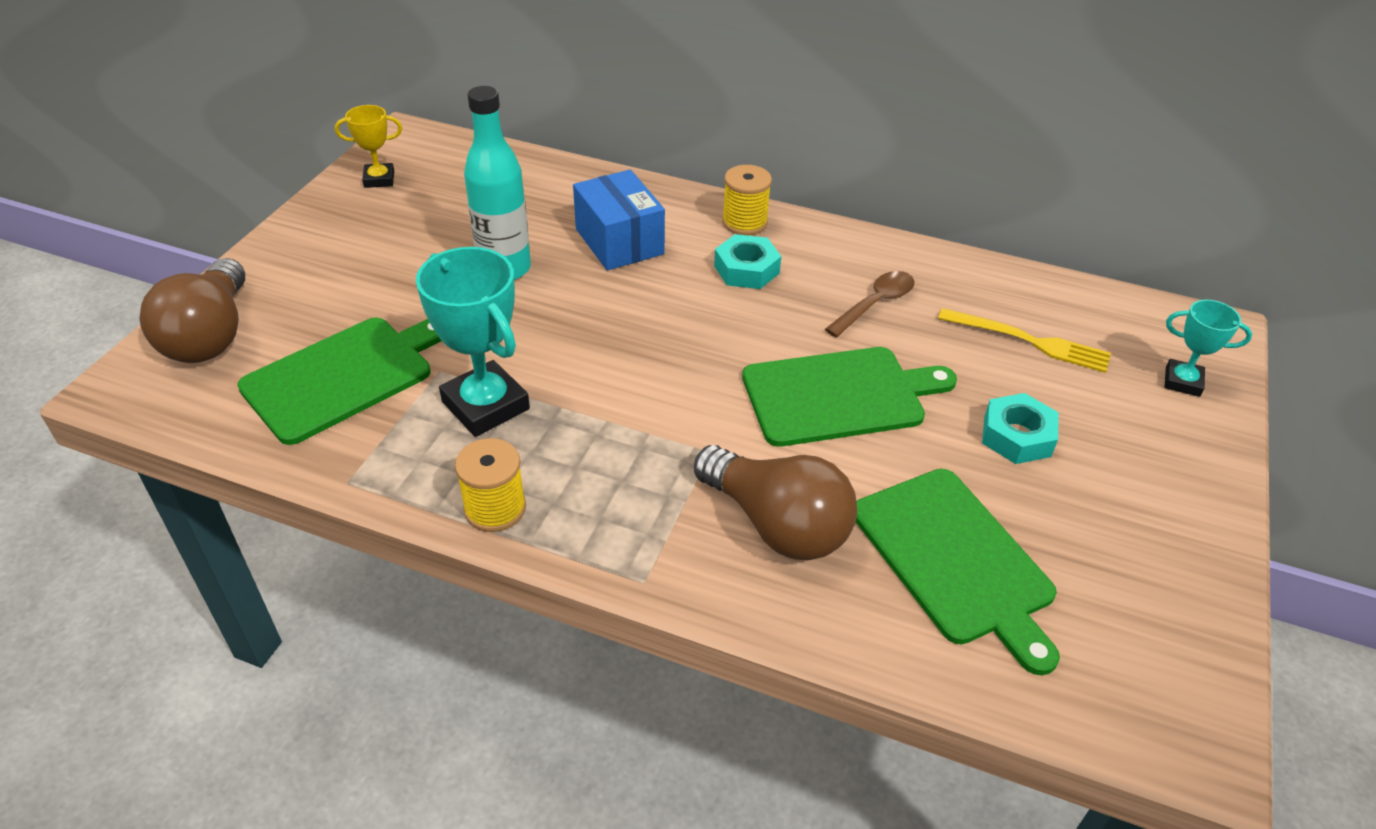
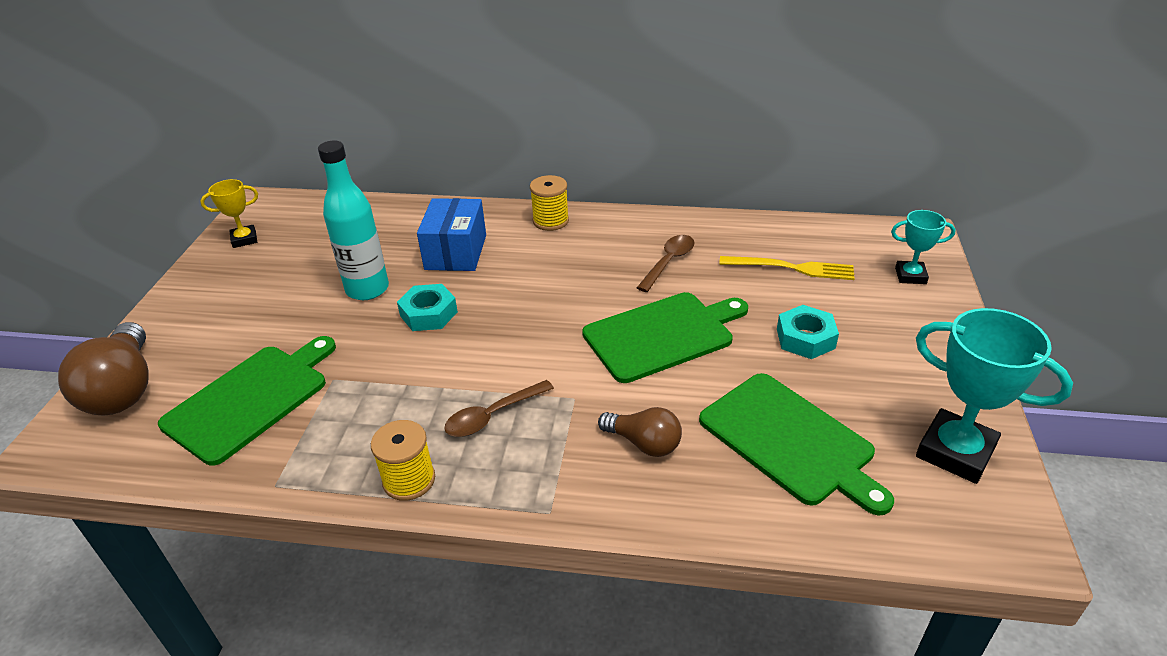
camera: 10 degrees left, 5 degrees down
turquoise trophy [416,247,530,437] -> turquoise trophy moved to [916,308,1073,484]
blue box [573,170,665,271] -> blue box turned 45 degrees clockwise [417,198,486,271]
brown light bulb [694,445,857,560] -> brown light bulb [598,407,682,457], size x0.58
turquoise nut [714,234,781,289] -> turquoise nut moved to [397,284,458,331]
none -> brown spoon [444,380,554,437]

